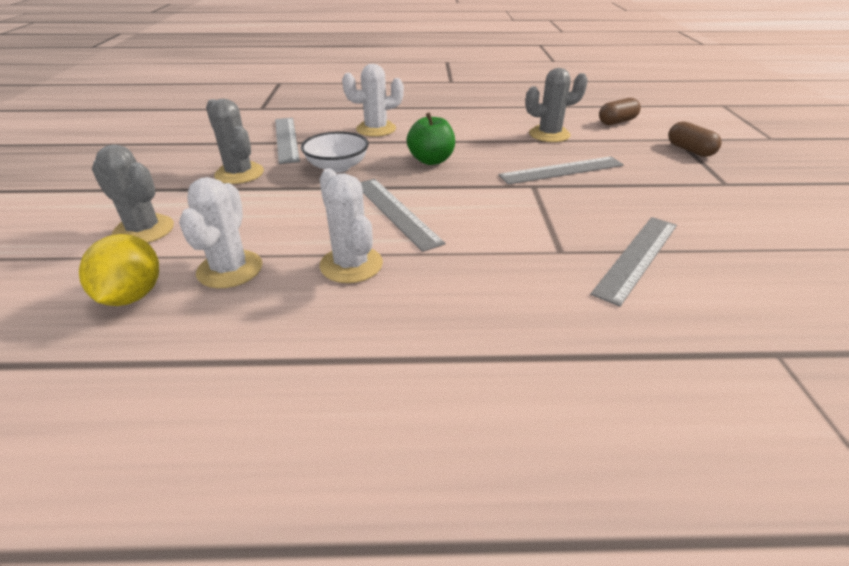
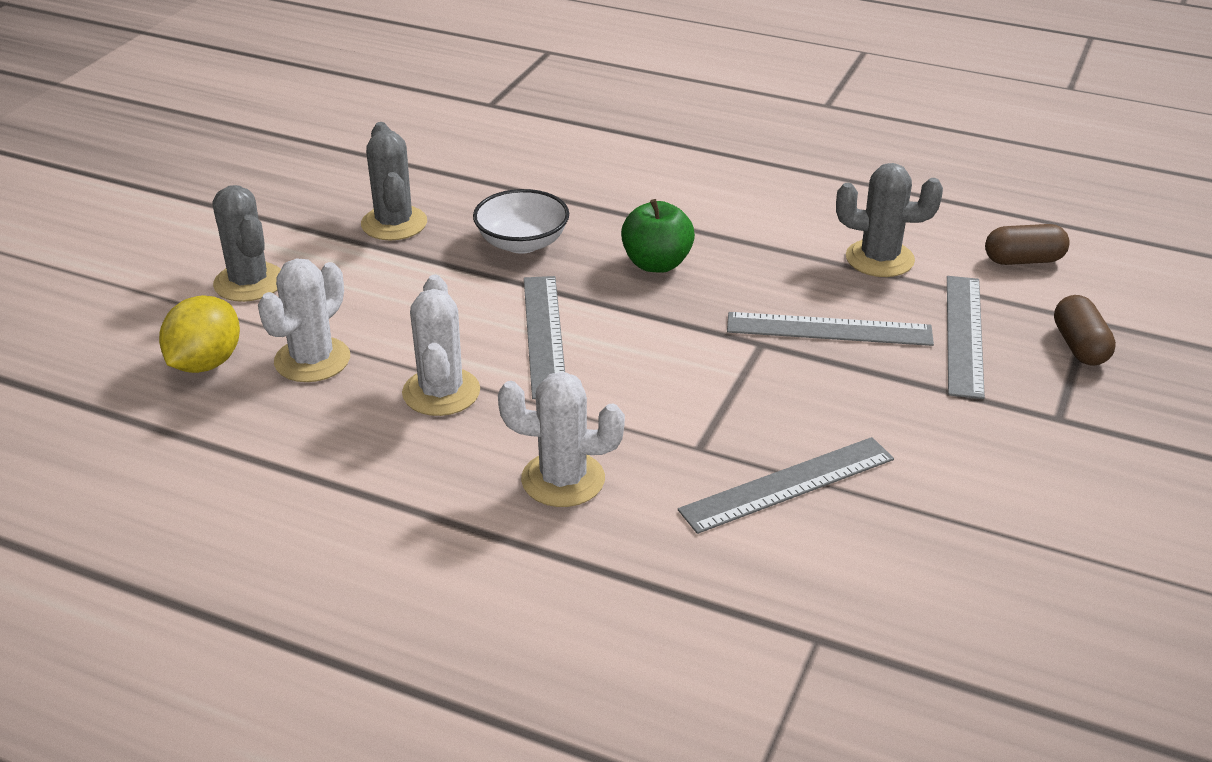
camera: 25 degrees right, 0 degrees up
grey ruler [275,118,300,164] -> grey ruler moved to [947,276,985,399]
white cactus [342,64,404,137] -> white cactus moved to [498,372,625,507]

